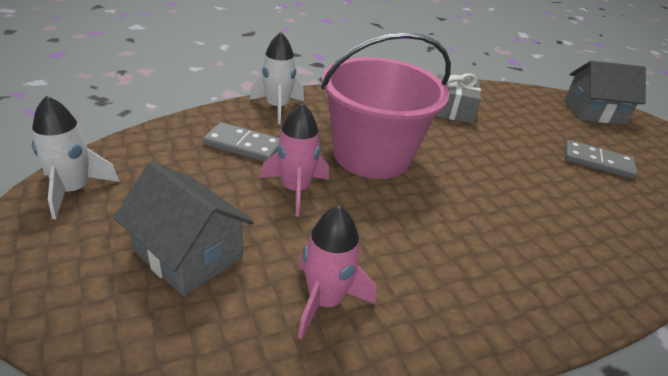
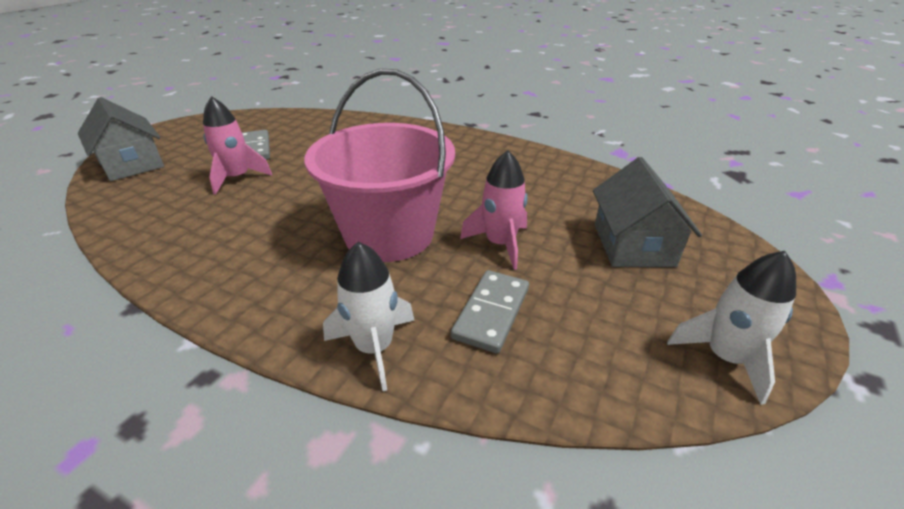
camera: 125 degrees left, 0 degrees up
grey domino [203,122,280,162] -> grey domino turned 45 degrees clockwise [451,270,529,354]
pink rocket [298,206,376,339] -> pink rocket moved to [203,96,272,195]
grey gift [436,73,481,123] -> none

